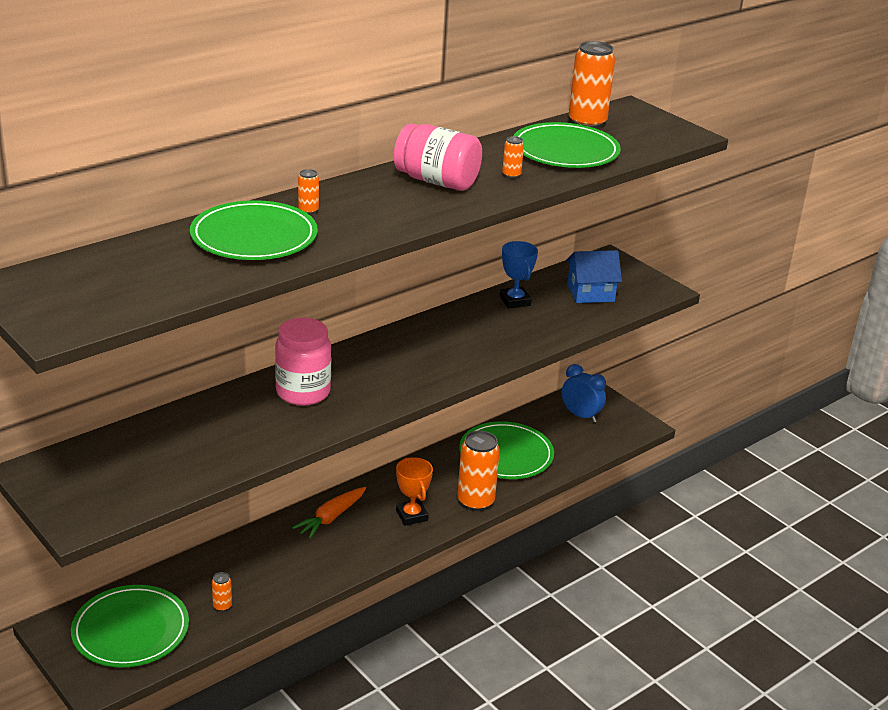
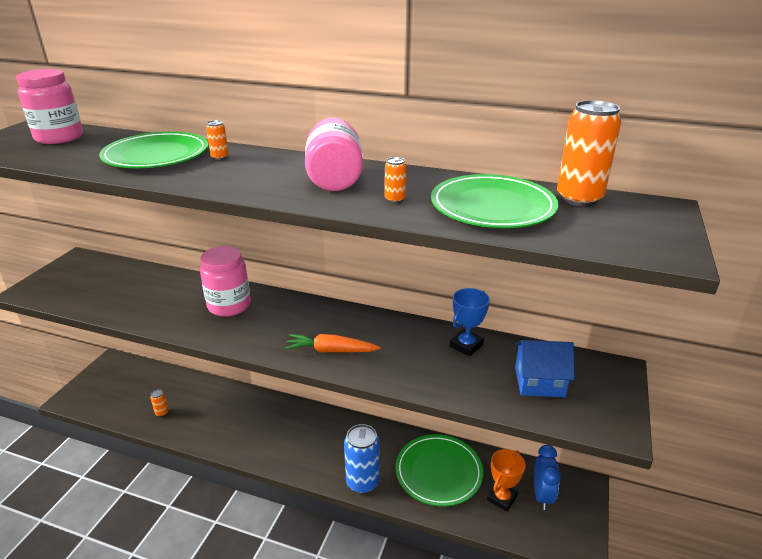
camera: 60 degrees right, 0 degrees up
green plate [71,585,189,667] -> none
orange carrot [292,487,366,539] -> orange carrot moved to [285,334,381,352]
orange trophy [396,457,433,526] -> orange trophy moved to [487,449,526,512]
orange can [457,431,500,511] -> blue can [344,424,380,494]
blue house [566,250,622,303] -> blue house turned 45 degrees counterclockwise [515,340,575,397]
none -> pink jar [16,69,83,144]

